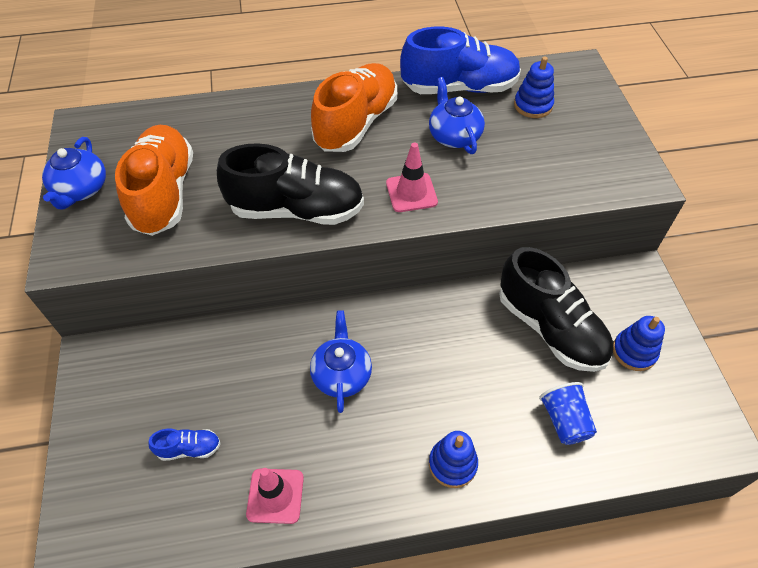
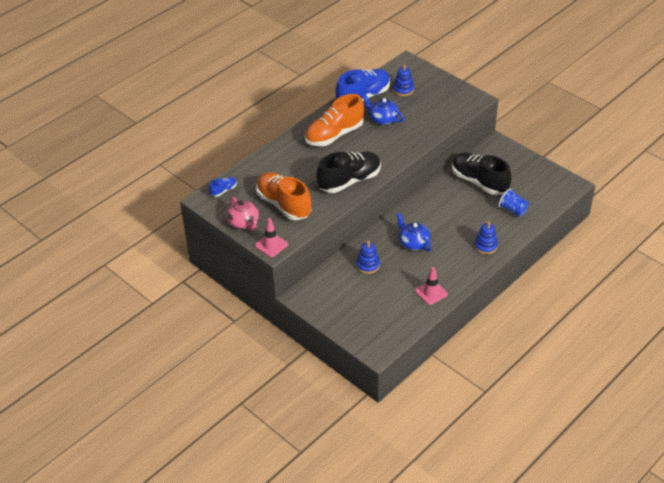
camera: 35 degrees left, 10 degrees down
blue teapot [42,137,106,209] -> pink teapot [227,197,259,230]
blue shoe [148,428,221,461] -> blue shoe moved to [209,177,237,197]
orange shoe [311,63,397,152] -> orange shoe turned 120 degrees counterclockwise [305,94,364,146]
pink traffic cone [386,143,438,212] -> pink traffic cone moved to [255,218,288,257]
black shoe [499,247,613,372] -> black shoe turned 150 degrees counterclockwise [452,152,511,195]
blue stacking toy [613,316,665,371] -> blue stacking toy moved to [356,241,380,274]

